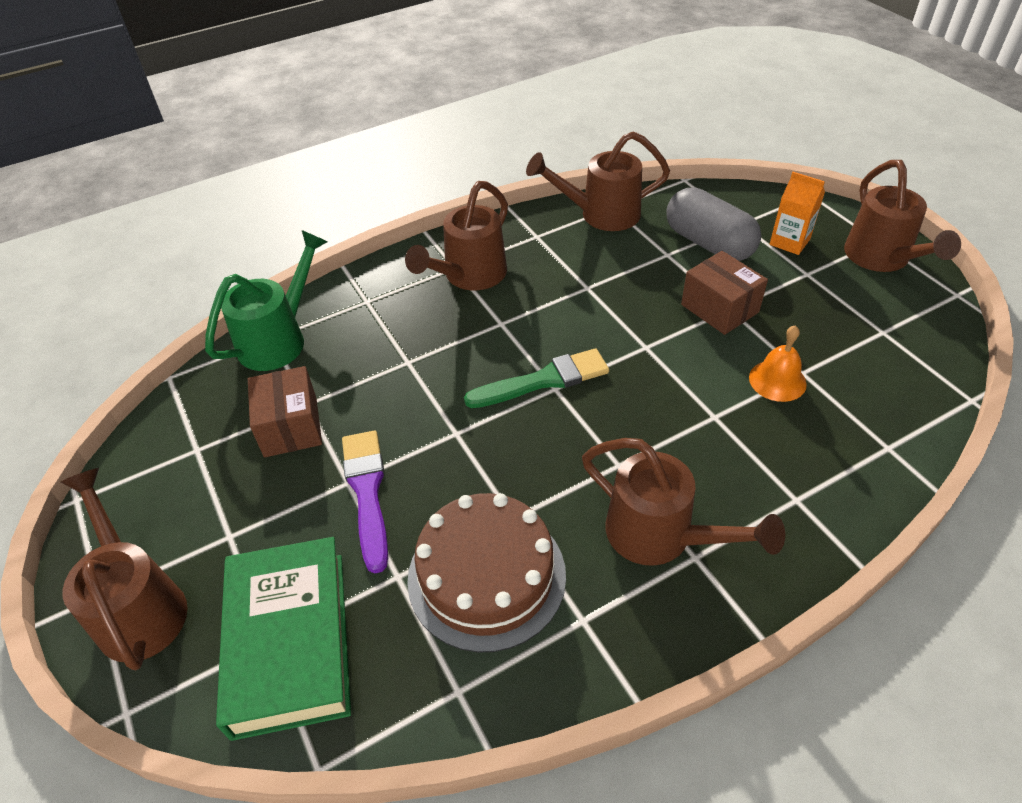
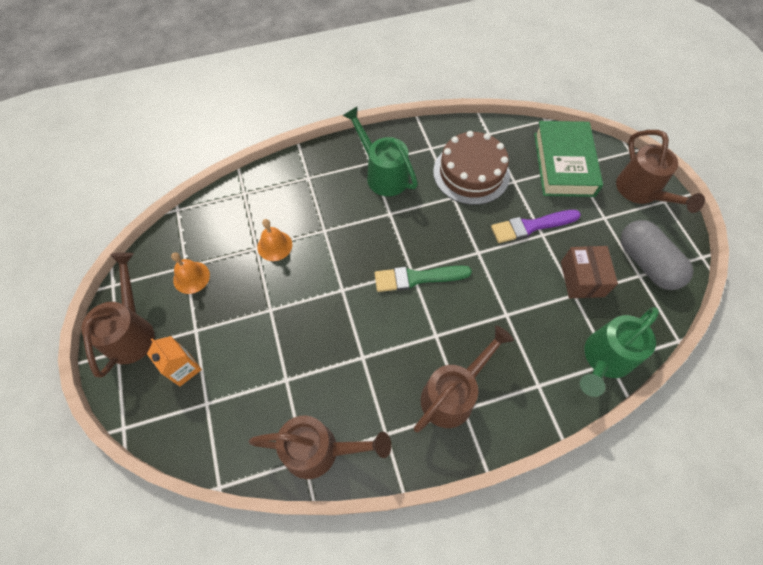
camera: 170 degrees left, 15 degrees up
purple brush [342,431,388,574] -> purple brush turned 75 degrees clockwise [491,210,581,243]
brown watering can [582,438,785,566] -> green watering can [342,106,418,196]
grey capsule [666,187,762,261] -> grey capsule moved to [621,220,694,290]
brown box [681,251,768,335] -> none
none -> orange bell [171,252,210,294]

